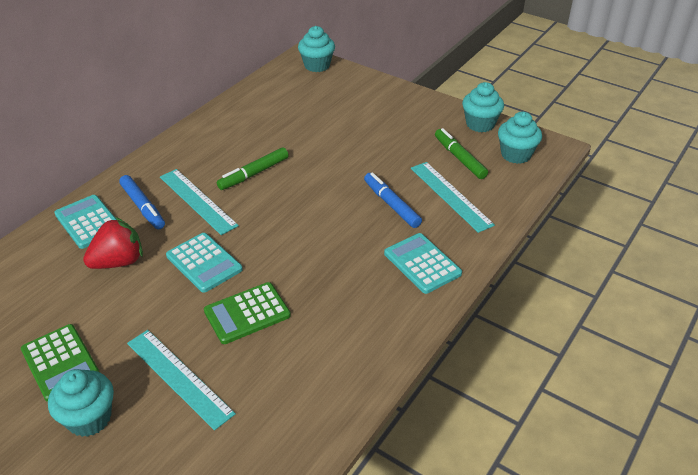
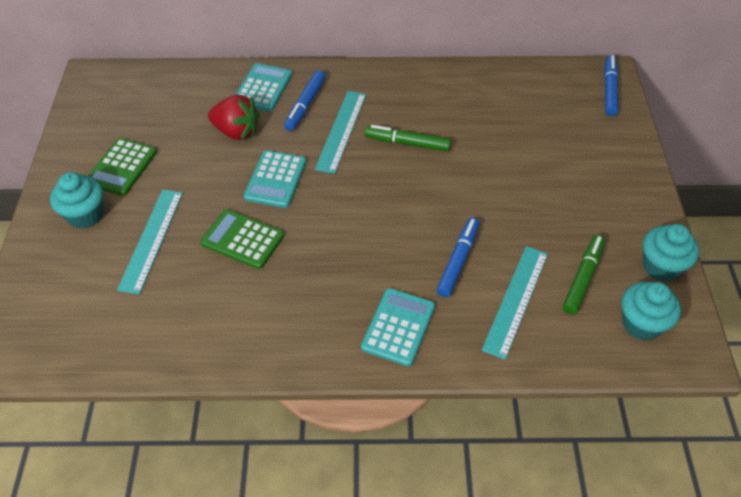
camera: 55 degrees right, 10 degrees up
turquoise cupcake [298,26,335,72] -> blue marker [604,55,618,116]

